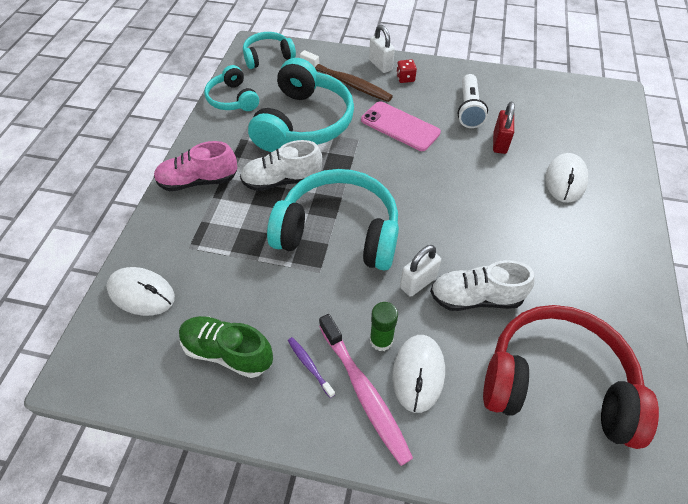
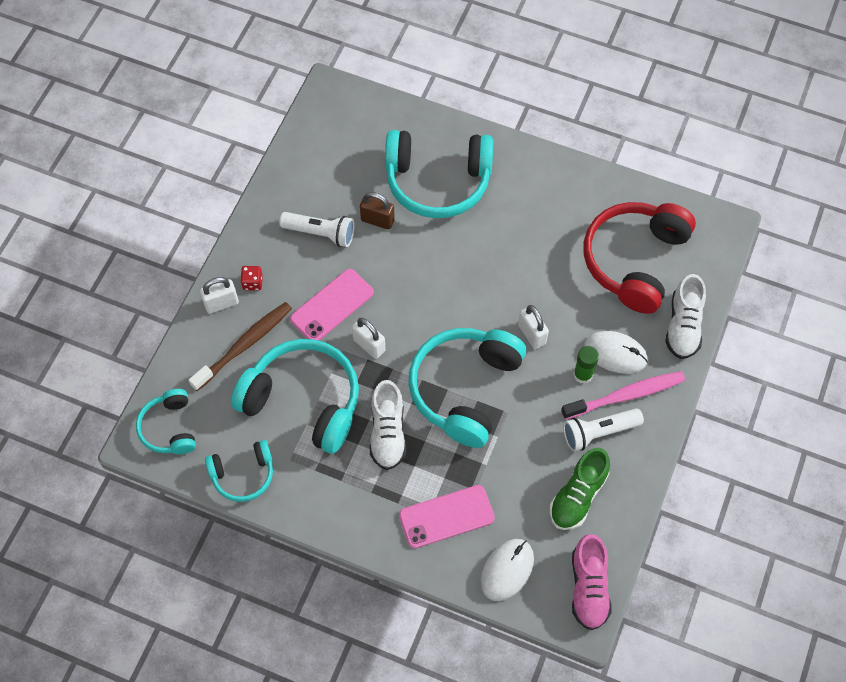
camera: 80 degrees left, 10 degrees up
pink shoe [154,141,237,191] -> pink shoe moved to [572,534,612,630]
purple toothbrush [288,337,335,398] -> white flashlight [563,408,644,452]
white shoe [430,260,534,311] -> white shoe moved to [665,274,706,359]
red padlock [493,102,515,154] -> brown padlock [360,192,395,230]
white mouse [545,153,588,203] -> turquoise headphones [385,130,493,218]
none -> white padlock [352,318,386,359]
none -> pink phone [399,485,495,548]

